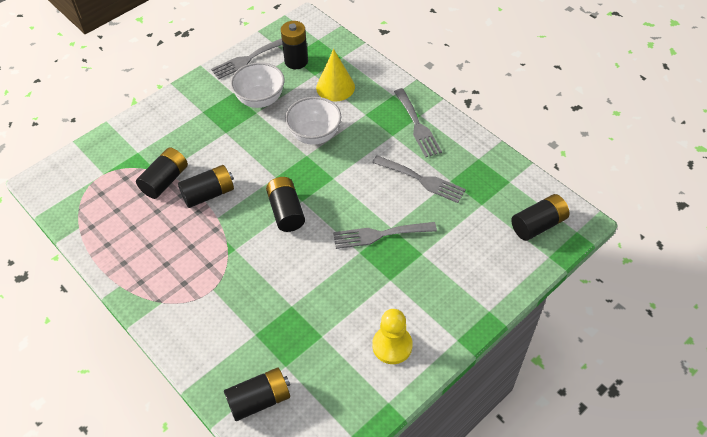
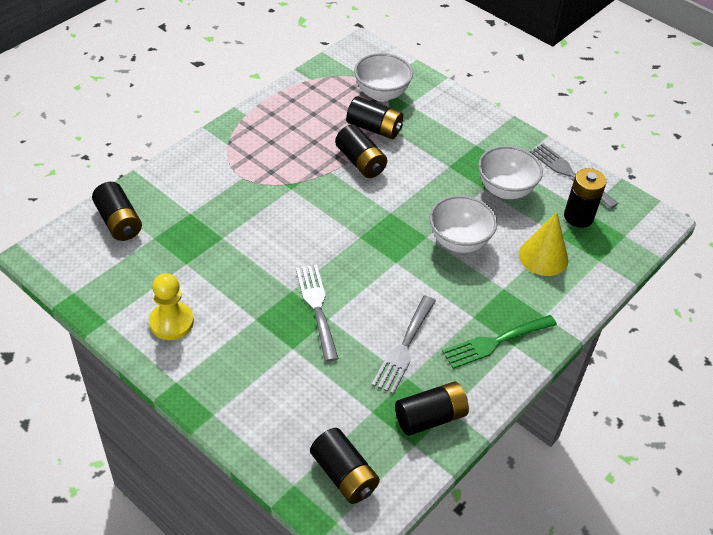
camera: 80 degrees right, 5 degrees down
black battery [266,177,305,232] -> black battery moved to [395,381,469,436]
grey fork [394,88,442,157] -> green fork [442,315,557,369]
none -> white bowl [354,53,413,102]

